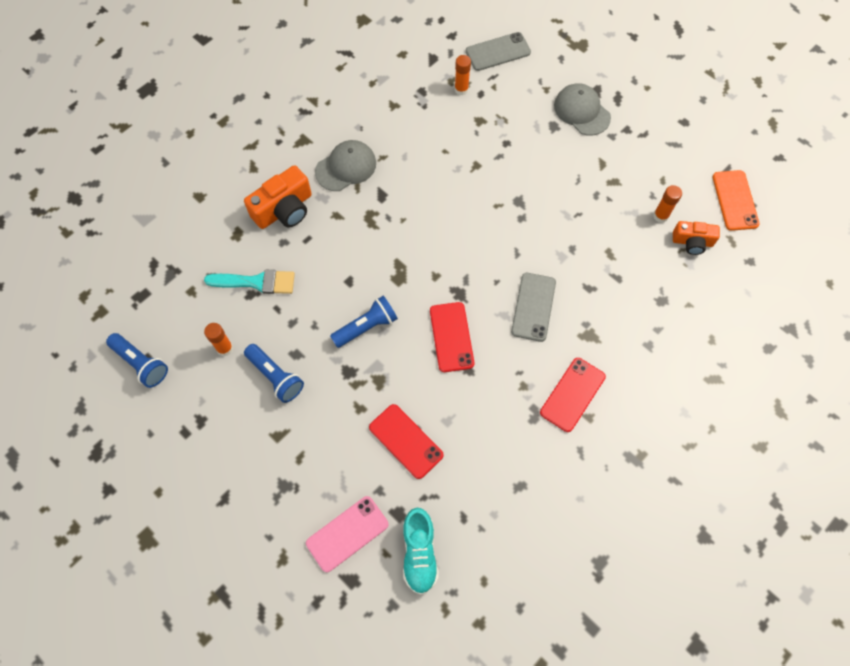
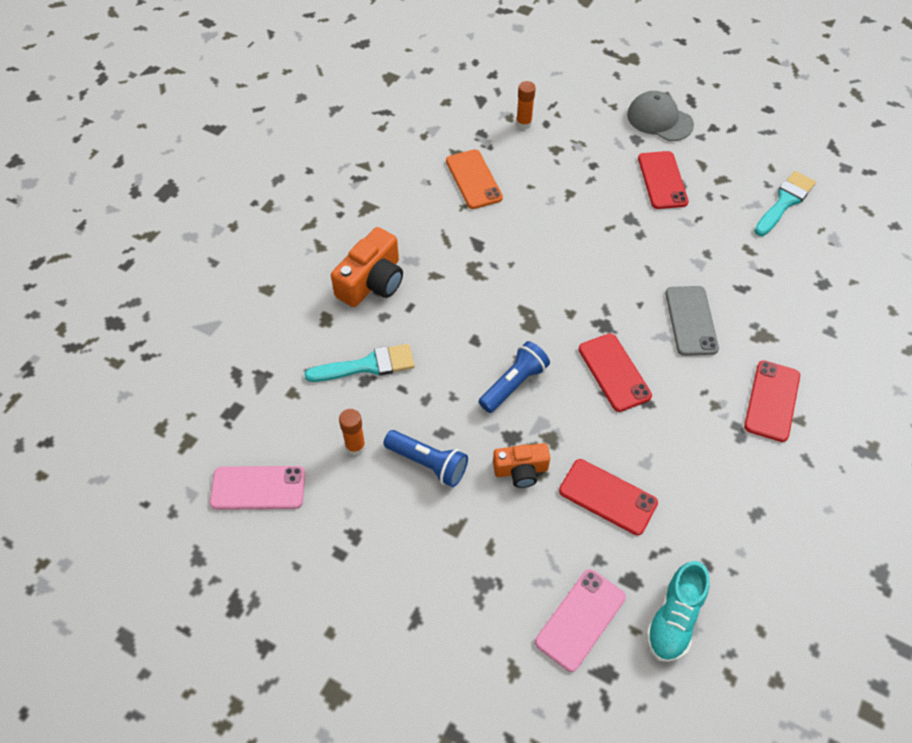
camera: 15 degrees left, 10 degrees down
blue flashlight [106,333,168,388] -> pink phone [210,466,305,510]
grey cap [315,140,376,191] -> none
turquoise shoe [403,508,439,594] -> turquoise shoe turned 45 degrees clockwise [646,561,710,662]
grey phone [466,32,531,71] -> none
orange glue stick [653,185,682,223] -> turquoise brush [754,171,816,236]
orange camera [673,221,720,255] -> orange camera moved to [493,443,550,488]
orange phone [712,170,760,231] -> orange phone moved to [446,149,503,209]
none -> red phone [638,151,689,209]

